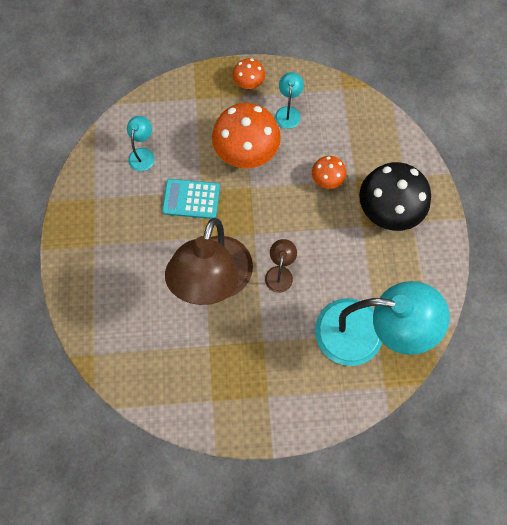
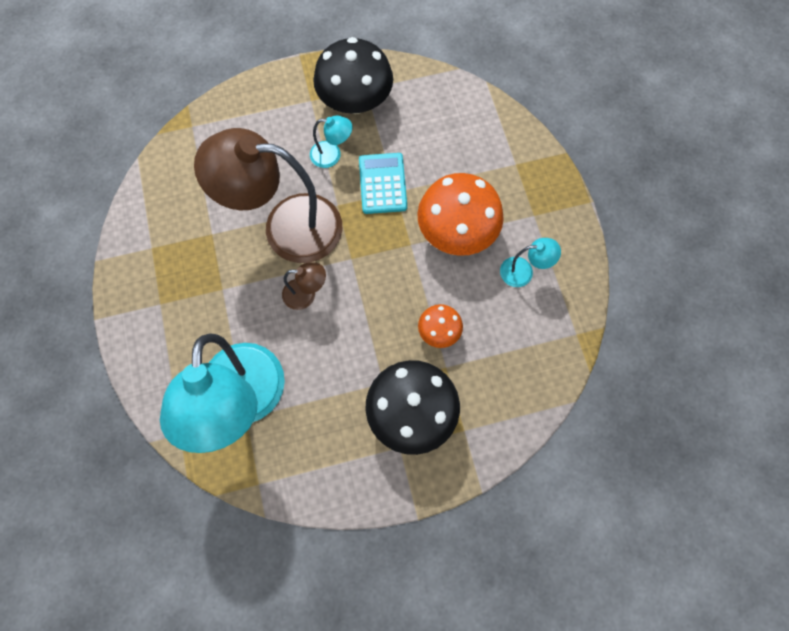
camera: 80 degrees right, 0 degrees up
turquoise lamp [127,116,155,171] -> turquoise lamp moved to [310,115,352,168]
orange mushroom [233,58,265,89] -> none
none -> black mushroom [313,37,393,114]

